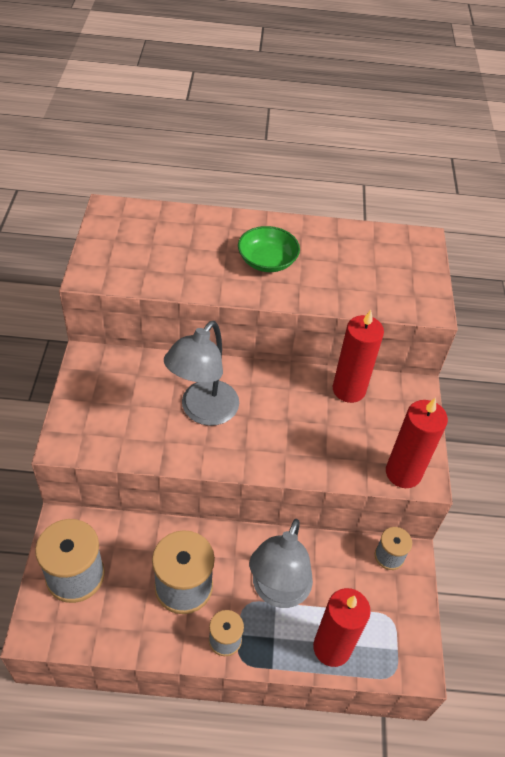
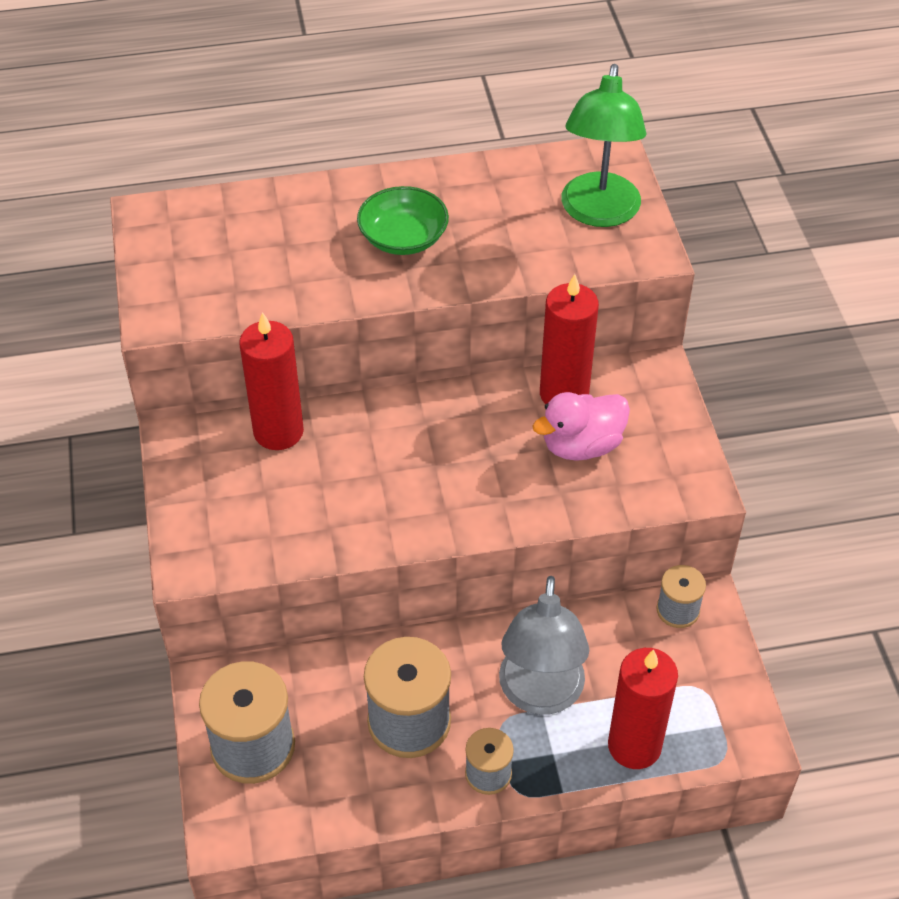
camera: 10 degrees left, 0 degrees up
grey lamp [164,321,239,426] -> none
red candle [386,397,448,488] -> red candle moved to [239,312,304,450]
none -> pink duck [533,392,630,461]
none -> green lamp [562,64,647,227]

